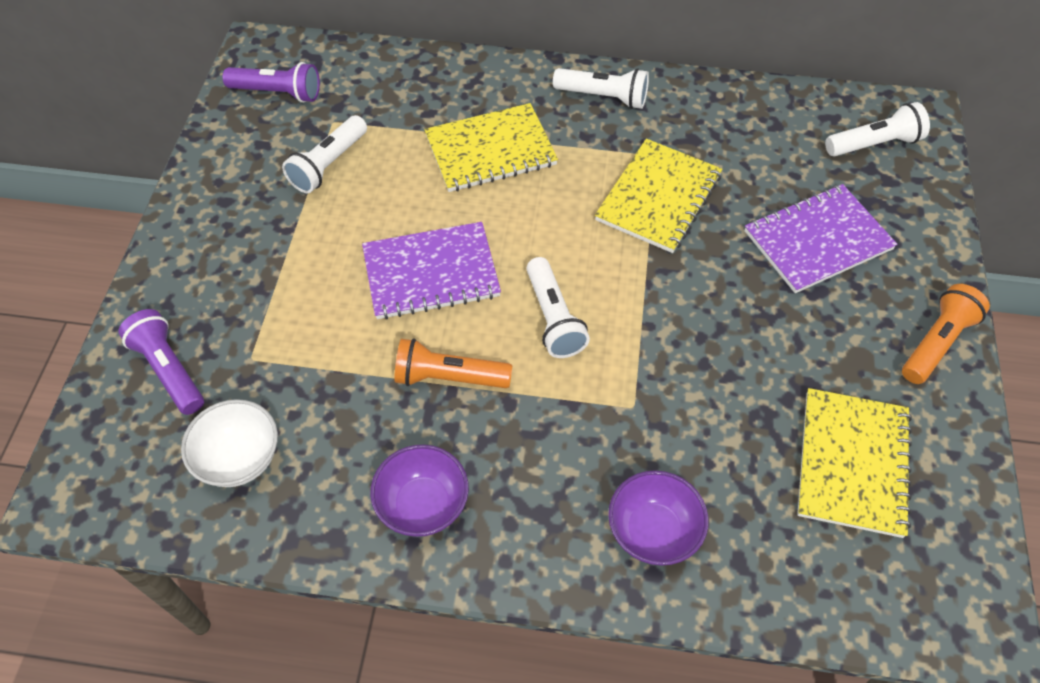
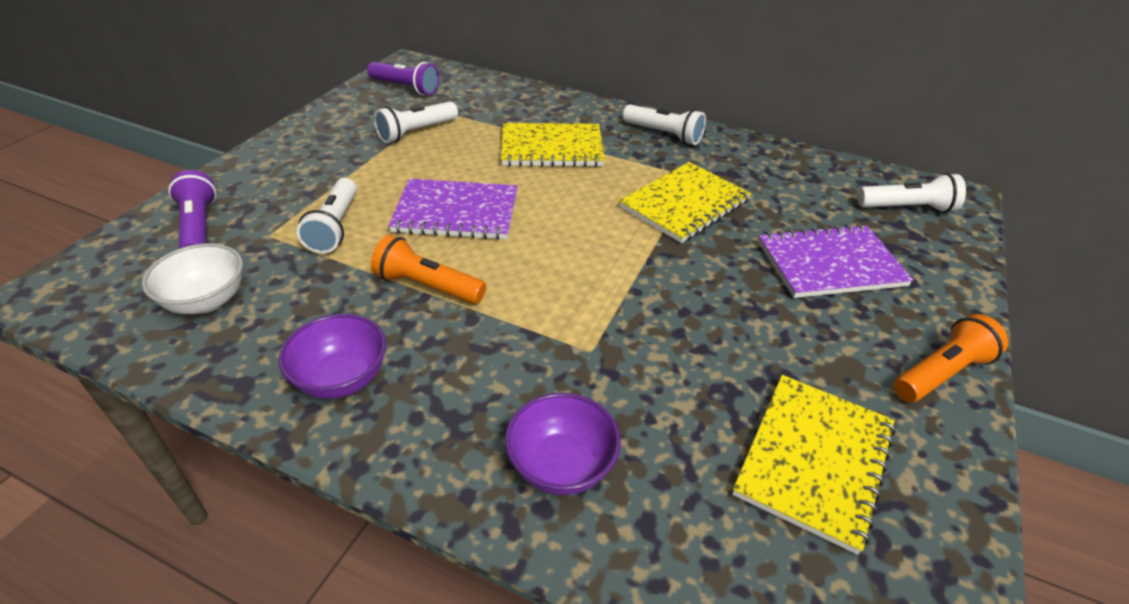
camera: 15 degrees right, 15 degrees down
white flashlight [526,257,590,358] -> white flashlight moved to [296,178,357,253]

